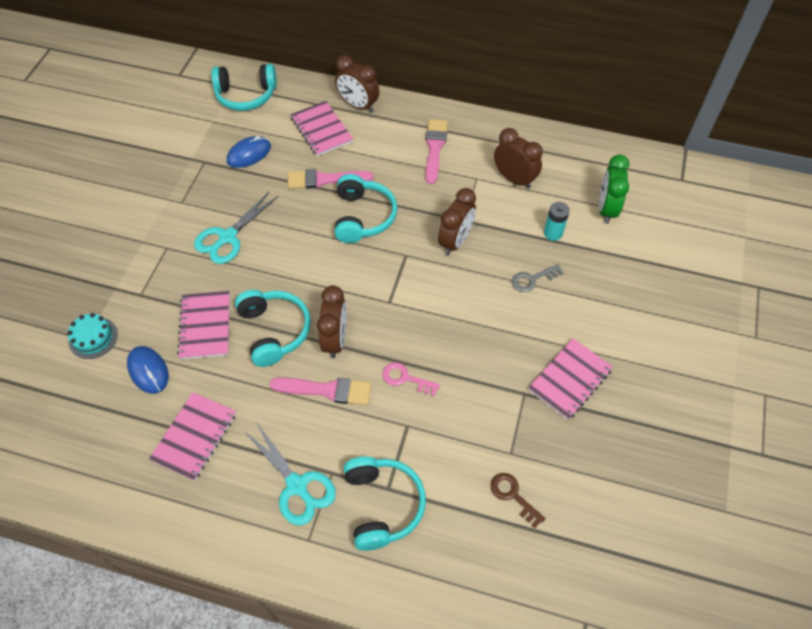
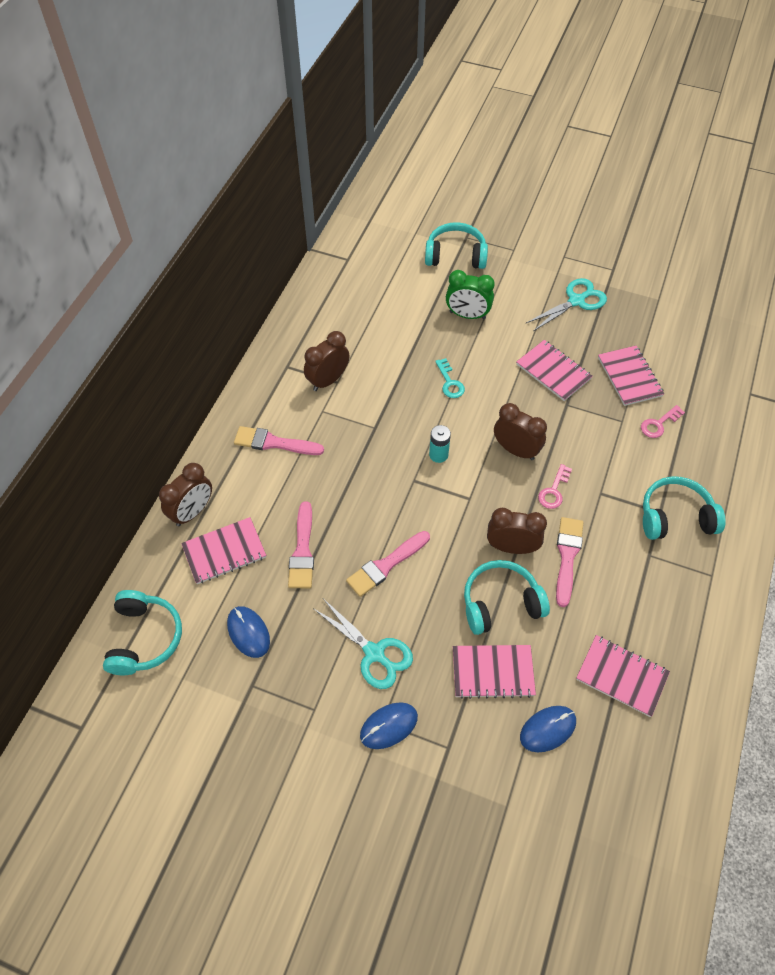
camera: 85 degrees left, 0 degrees up
turquoise cake [67,313,118,359] -> none
turquoise scissors [244,422,336,525] -> turquoise scissors moved to [526,278,607,331]
turquoise headphones [335,174,397,243] -> turquoise headphones moved to [425,222,488,269]
brown clock [438,188,476,255] -> brown clock moved to [494,403,547,460]
brown key [490,473,546,528] -> pink key [641,405,685,438]
grey key [512,264,564,292] -> turquoise key [435,358,465,398]
turquoise battery [544,202,570,241] -> turquoise battery moved to [429,425,451,463]
green clock [599,155,629,224] -> green clock moved to [446,270,495,319]
none -> pink brush [346,531,430,597]
none -> blue mouse [360,702,418,749]
none -> pink notebook [598,346,664,406]

